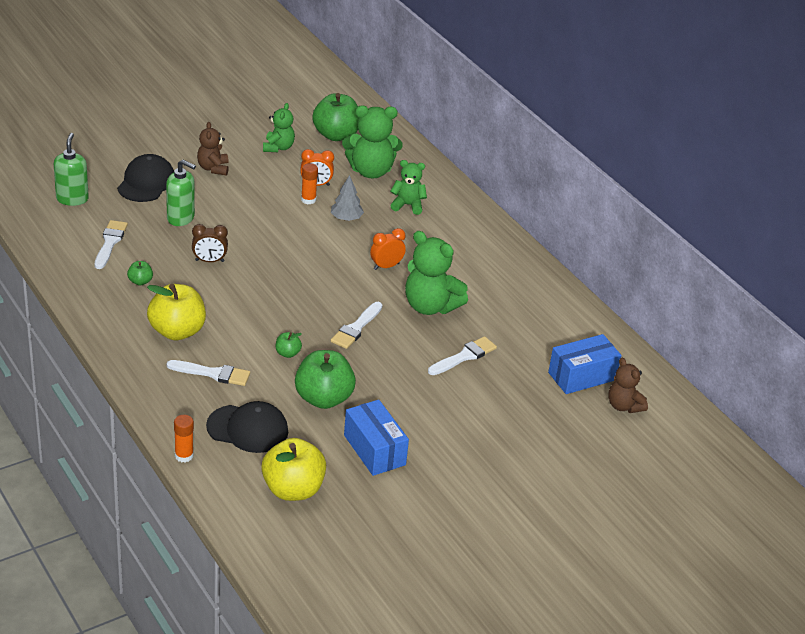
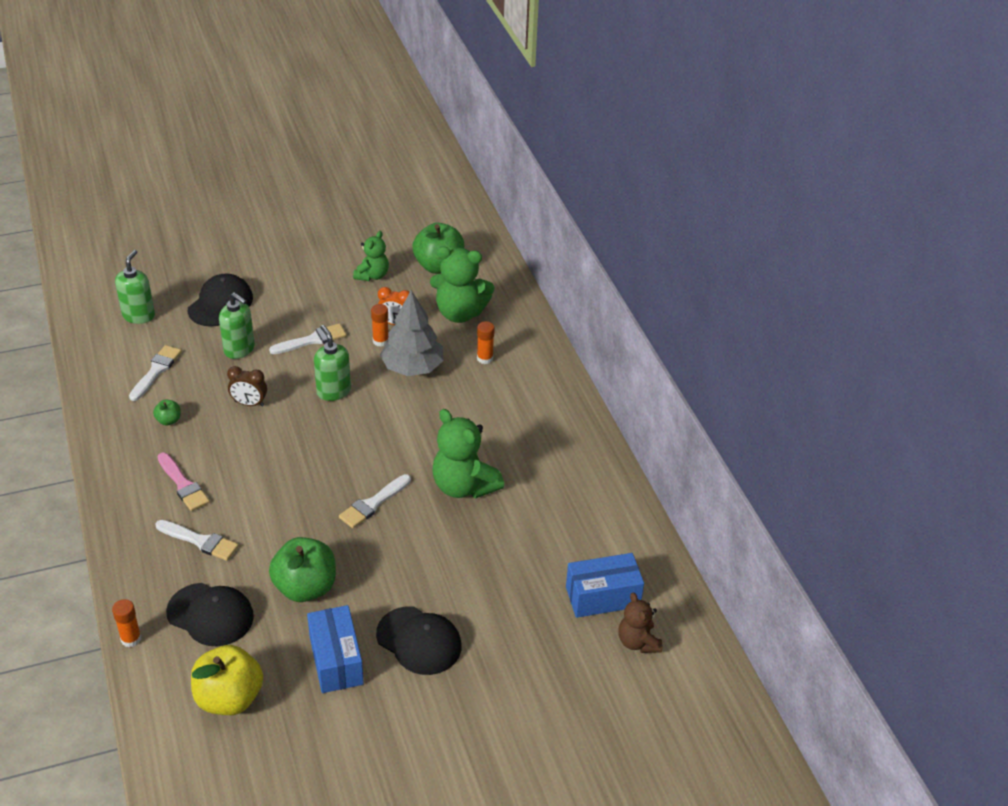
camera: 15 degrees right, 5 degrees up
yellow apple [147,284,206,340] -> pink brush [157,453,210,511]
brown teddy bear [197,122,229,176] -> none
green apple [276,332,302,358] -> none
grey tree [331,175,364,221] -> grey tree [380,290,443,376], size x1.77
orange clock [370,228,406,270] -> none
green teddy bear [390,160,427,215] -> orange glue stick [477,321,495,364]
white brush [428,336,497,375] -> white brush moved to [269,323,347,354]
none -> green soap dispenser [314,325,351,401]
none -> black cap [376,606,462,675]

